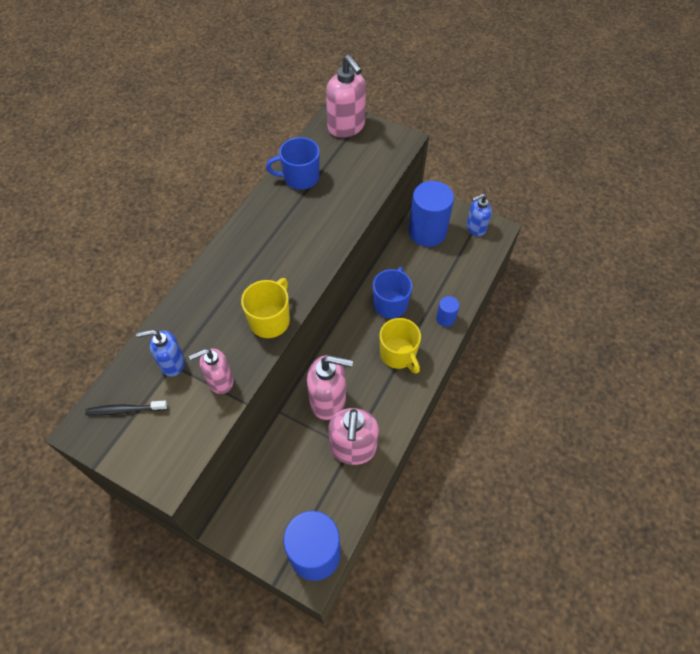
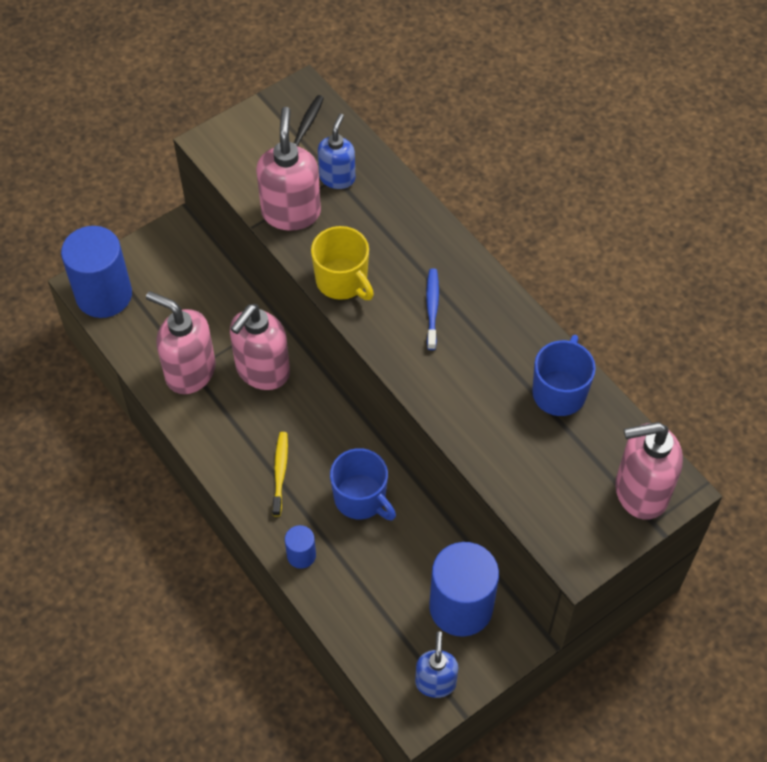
camera: 115 degrees right, 0 degrees up
pink soap dispenser [189,349,234,394] -> pink soap dispenser [256,107,321,231], size x1.60
yellow mug [380,318,421,374] -> yellow toothbrush [272,432,288,517]
none -> blue toothbrush [426,268,439,350]

